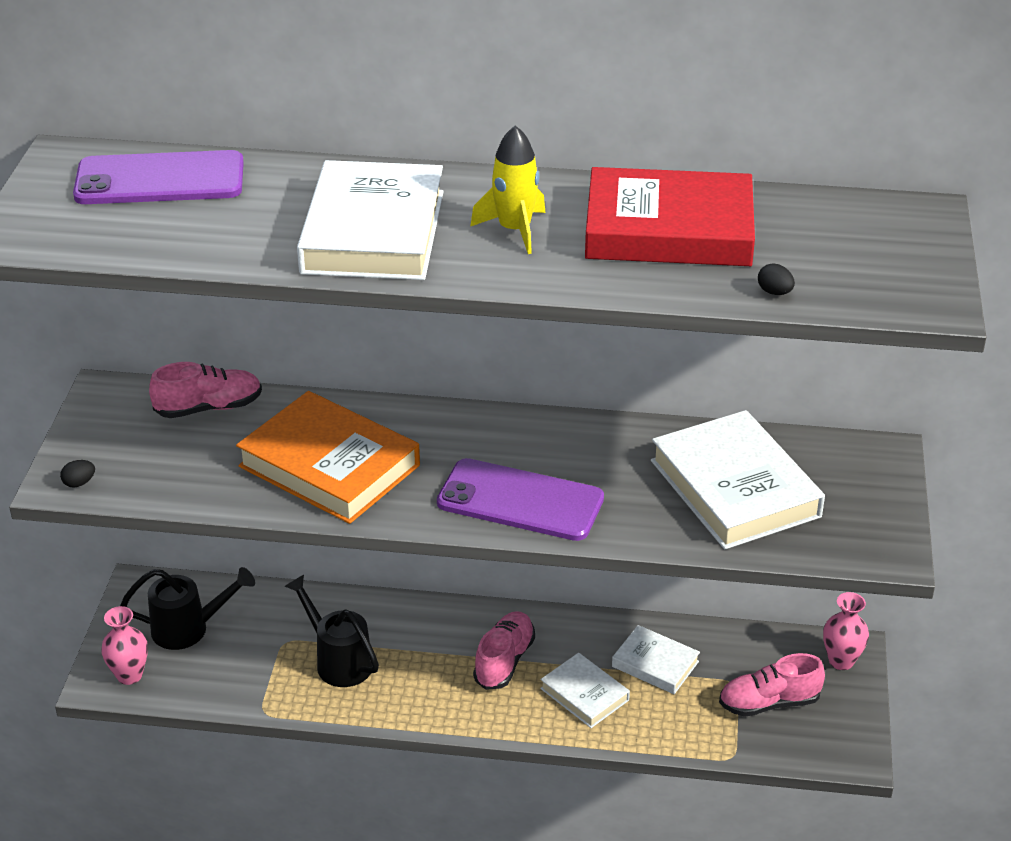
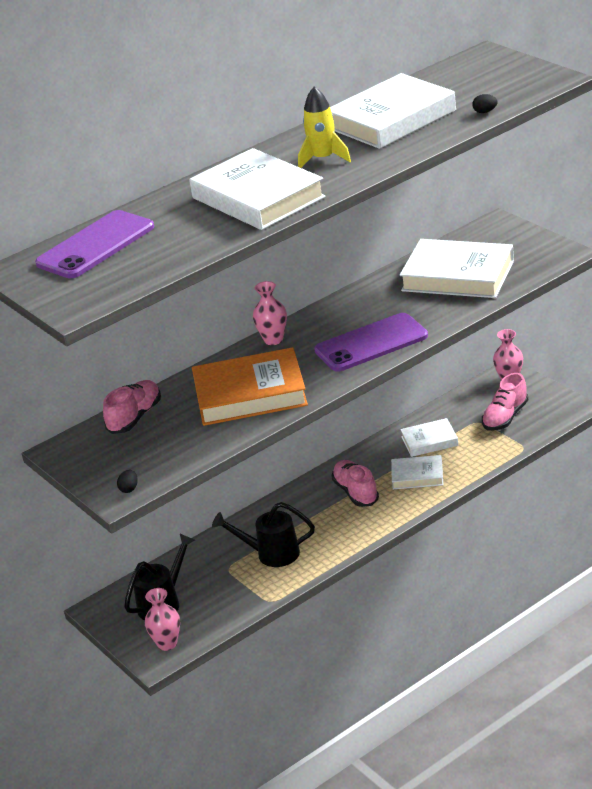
camera: 40 degrees left, 5 degrees down
red book [585,167,755,266] -> white book [330,73,456,149]
none -> pink vase [253,281,287,345]

